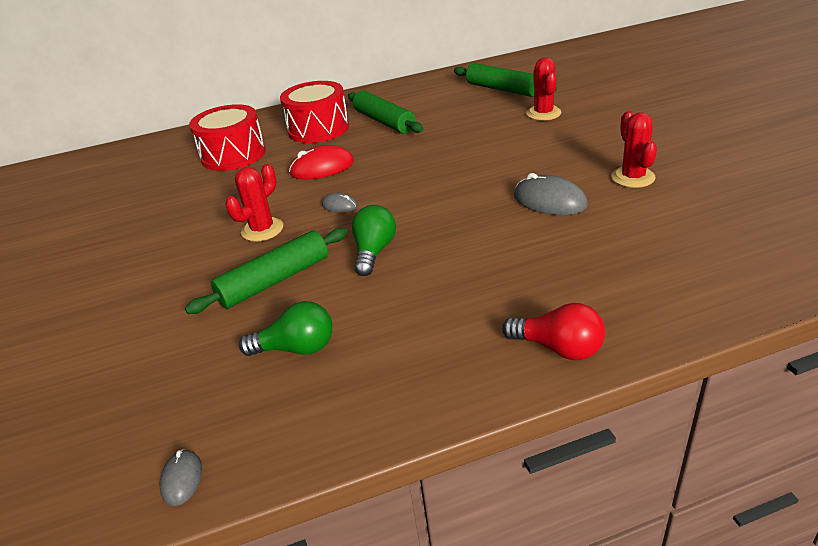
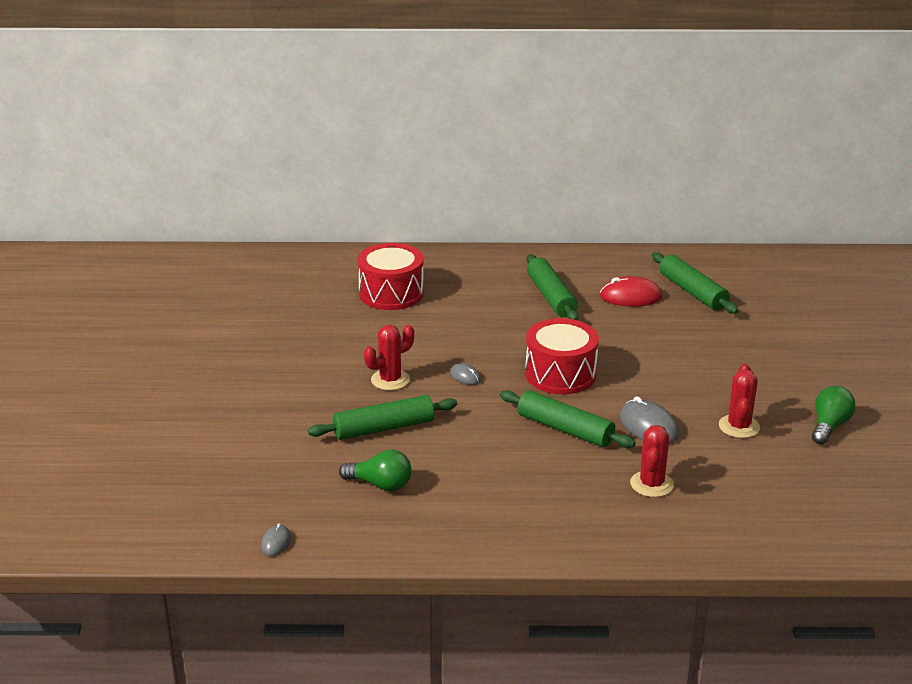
camera: 15 degrees right, 5 degrees down
red drum [280,81,349,143] -> red drum moved to [525,318,599,394]
red mouse [289,145,354,180] -> red mouse moved to [600,276,662,307]
green light bulb [352,205,396,276] -> green light bulb moved to [812,386,855,445]
red light bulb [502,303,605,360] -> none
red cactus [526,58,561,121] -> red cactus moved to [630,425,674,497]
none -> green rolling pin [500,390,636,448]

